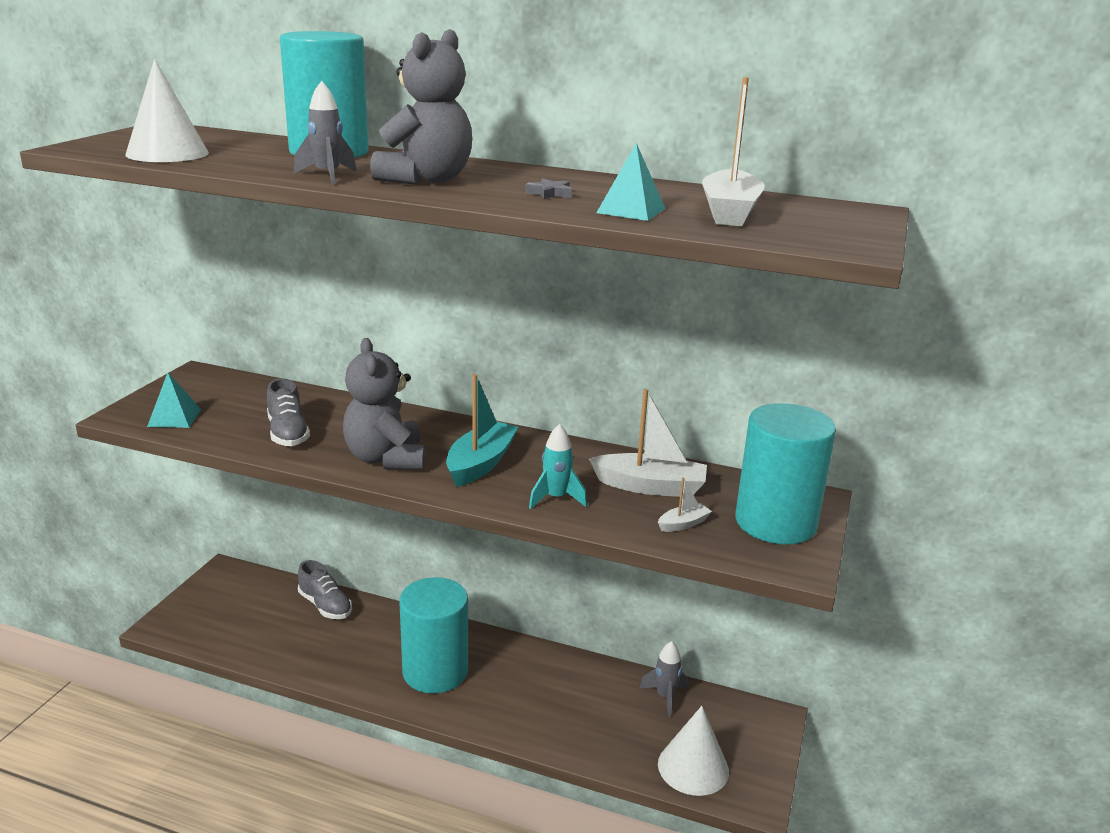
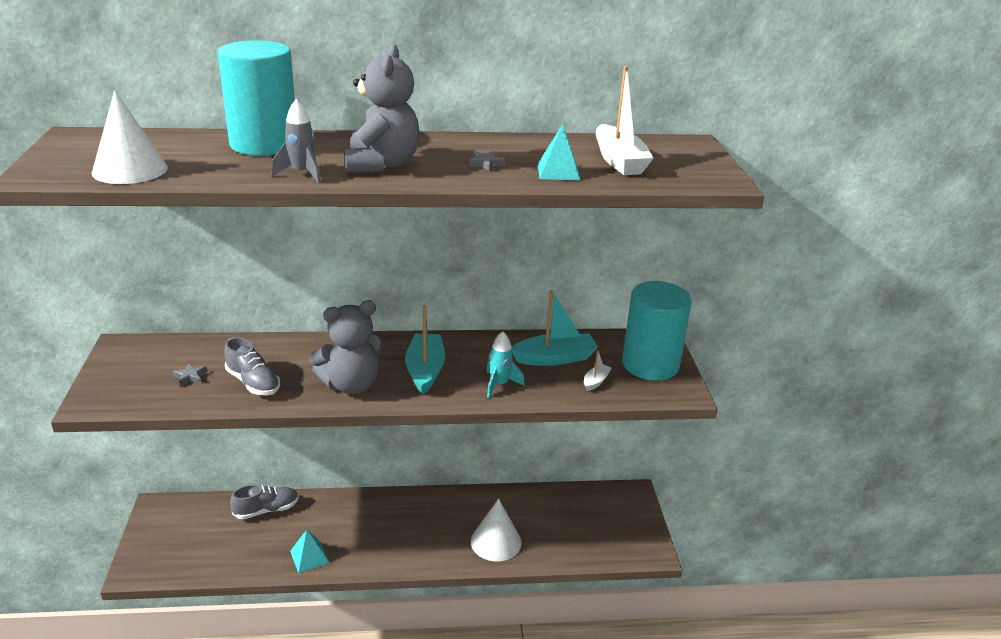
camera: 25 degrees left, 5 degrees up
turquoise pyramid [147,373,201,428] -> turquoise pyramid moved to [290,529,330,573]
grey shoe [298,560,352,619] -> grey shoe turned 45 degrees counterclockwise [230,485,299,519]
grey teddy bear [343,338,425,470] -> grey teddy bear turned 75 degrees counterclockwise [309,300,383,394]
turquoise cylinder [399,577,468,693] -> none
white boat [589,389,707,497] -> turquoise boat [512,290,598,366]
grey rocket [639,641,687,717] -> none
white cone [658,706,729,796] -> white cone moved to [471,498,522,561]
none -> grey star [172,363,207,387]

